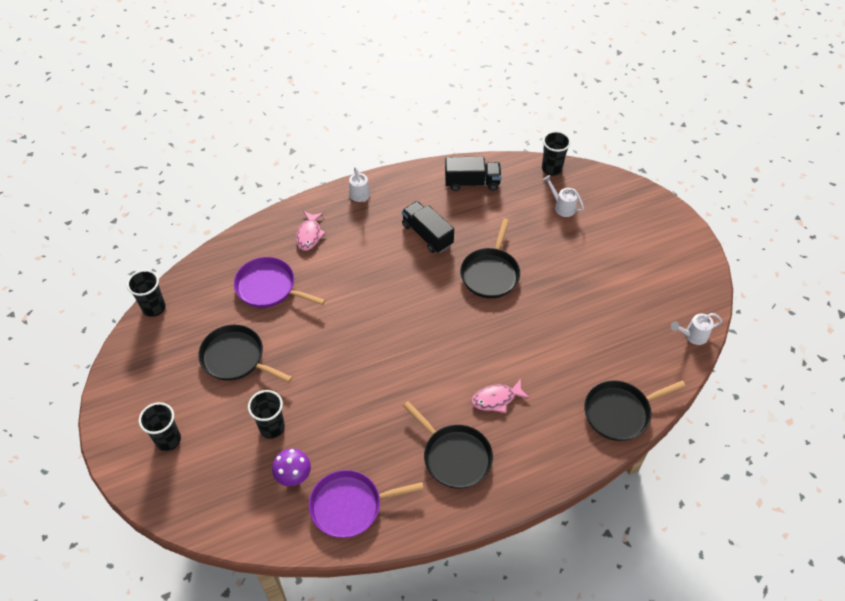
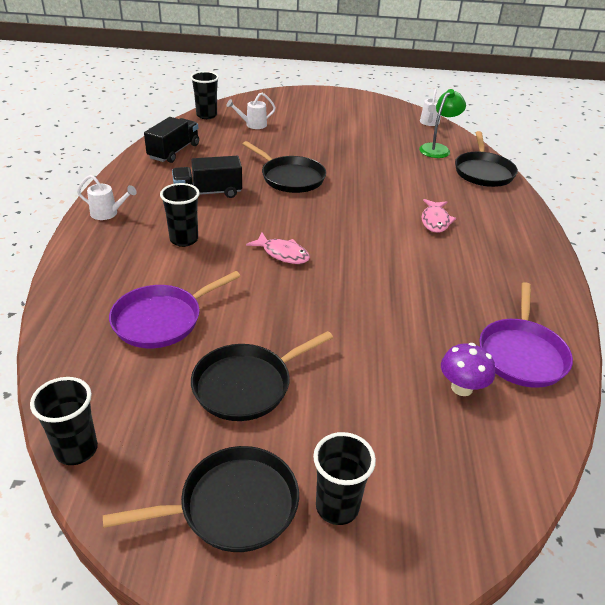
camera: 65 degrees left, 15 degrees down
black cup [248,390,285,439] -> black cup moved to [160,183,200,247]
pink fish [296,211,326,250] -> pink fish moved to [246,233,310,264]
black pan [403,402,493,489] -> black pan moved to [103,446,299,552]
none -> green lamp [419,89,466,158]

